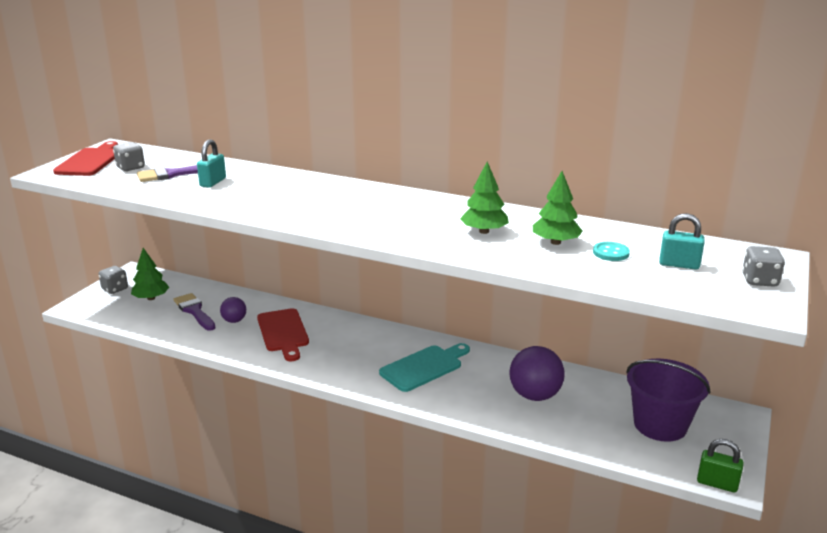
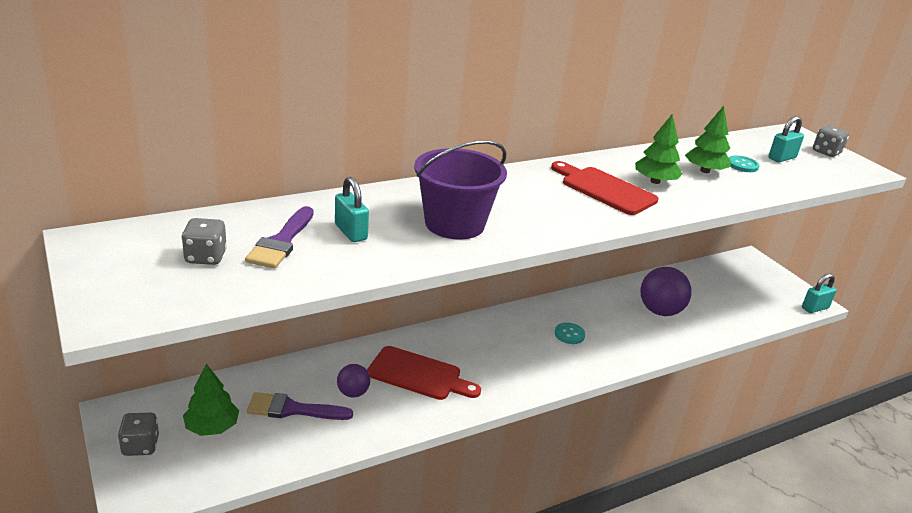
camera: 55 degrees left, 5 degrees up
red cutting board [53,141,118,176] -> red cutting board moved to [551,161,658,215]
turquoise cutting board [379,343,470,392] -> turquoise button [555,323,585,344]
purple bucket [626,359,710,442] -> purple bucket moved to [414,140,507,239]
green padlock [697,439,744,493] -> turquoise padlock [802,273,837,313]

